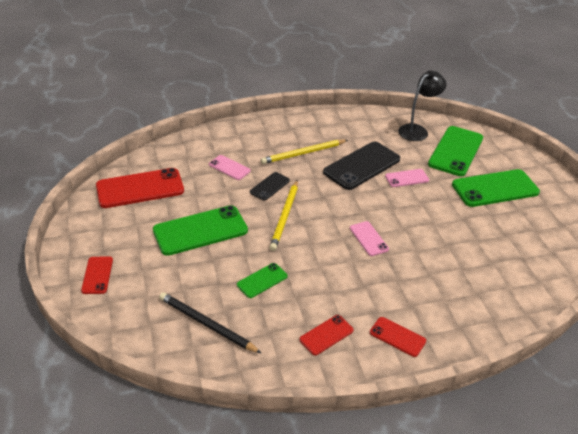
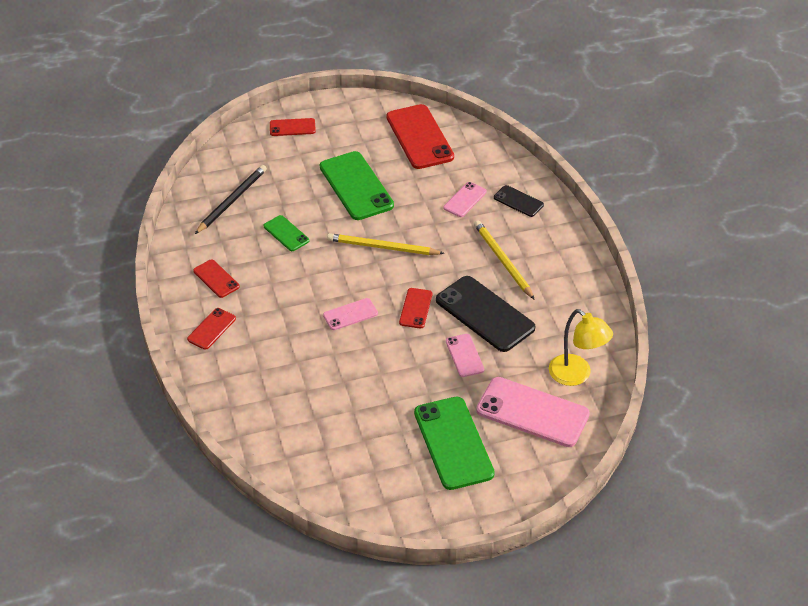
camera: 90 degrees right, 5 degrees up
black phone [250,172,290,201] -> black phone moved to [494,185,544,217]
black lamp [398,70,446,141] -> yellow lamp [549,309,613,386]
green phone [428,126,483,176] -> pink phone [476,377,590,447]
none -> red phone [399,288,432,328]

